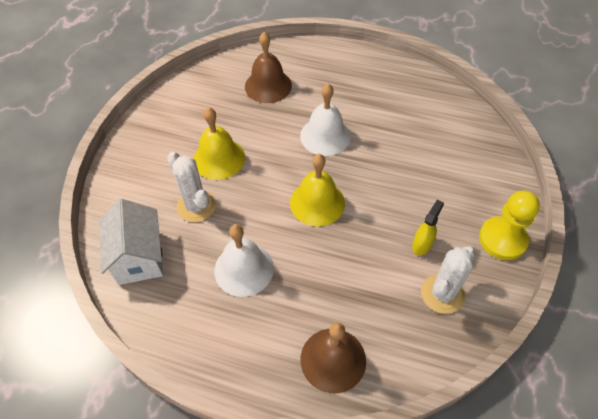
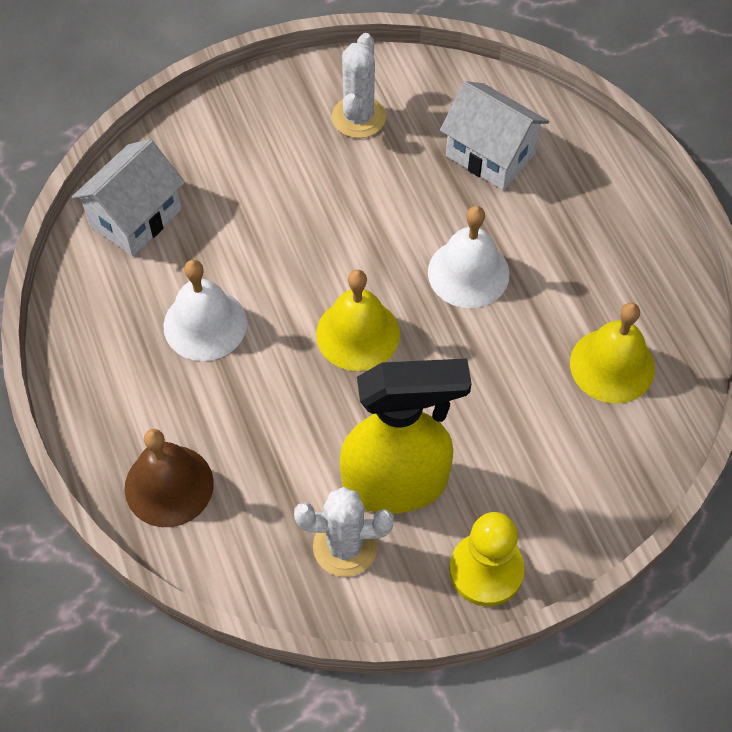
camera: 50 degrees right, 5 degrees up
white cactus [167,152,216,222] -> white cactus moved to [332,33,386,138]
yellow bell [193,107,245,180] -> yellow bell moved to [570,303,655,404]
brown bell [245,32,292,103] -> white house [440,81,549,190]
yellow spray bottle [412,199,444,256] -> yellow spray bottle [340,358,472,514], size x2.48

